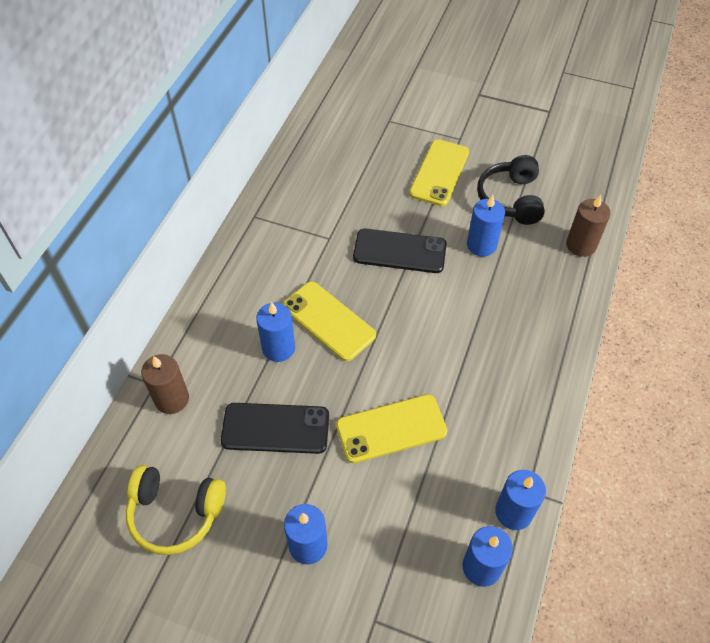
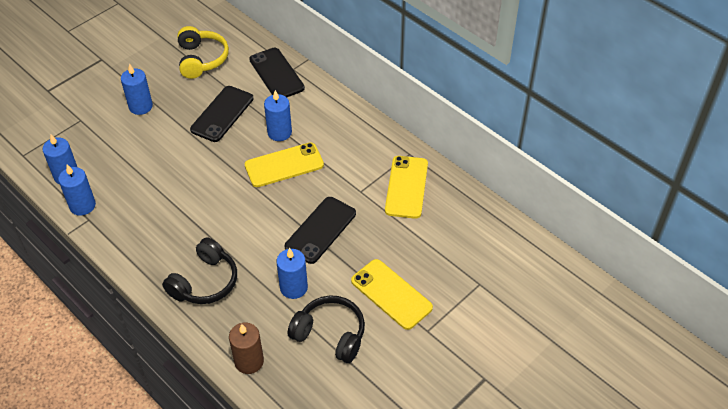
camera: 115 degrees right, 5 degrees down
yellow headphones [126,465,226,555] -> yellow headphones turned 135 degrees clockwise [177,26,229,79]
brown candle [141,354,189,414] -> black phone [249,48,305,97]
yellow phone [336,394,447,463] -> yellow phone moved to [385,156,428,219]
none -> black headphones [162,237,237,304]

